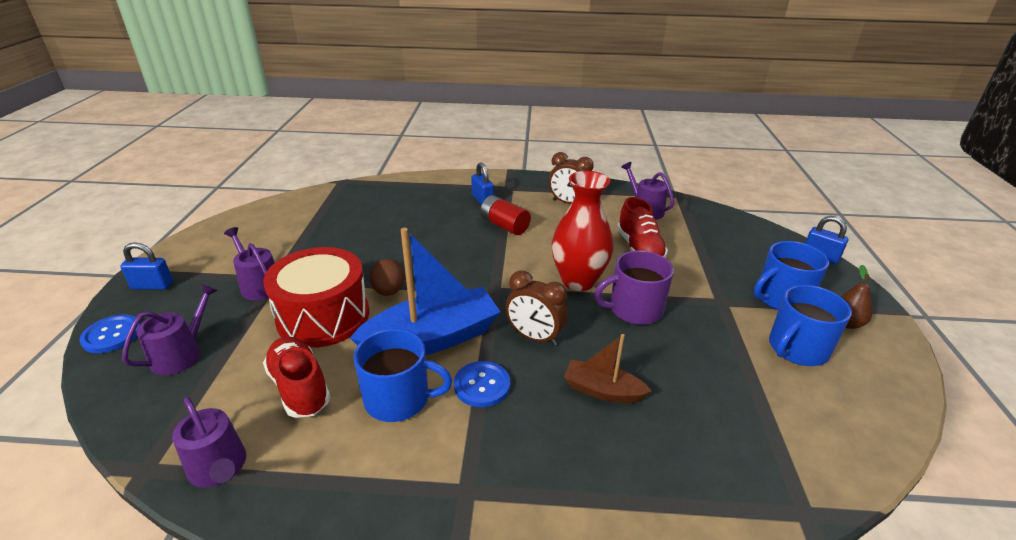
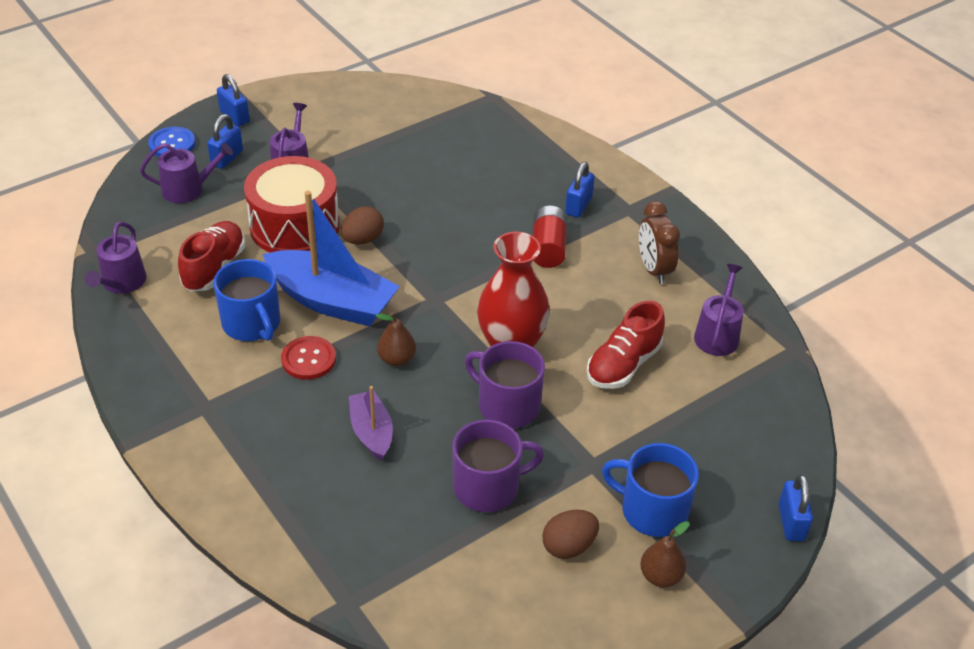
camera: 50 degrees right, 10 degrees up
blue button [454,361,510,407] -> red button [281,336,336,380]
brown clock [506,271,568,346] -> brown pear [376,312,416,366]
brown boat [564,334,651,403] -> purple boat [349,386,393,461]
blue mug [769,285,852,366] -> brown egg [542,510,599,559]
none -> blue padlock [207,114,243,169]
none -> purple mug [452,420,544,512]

